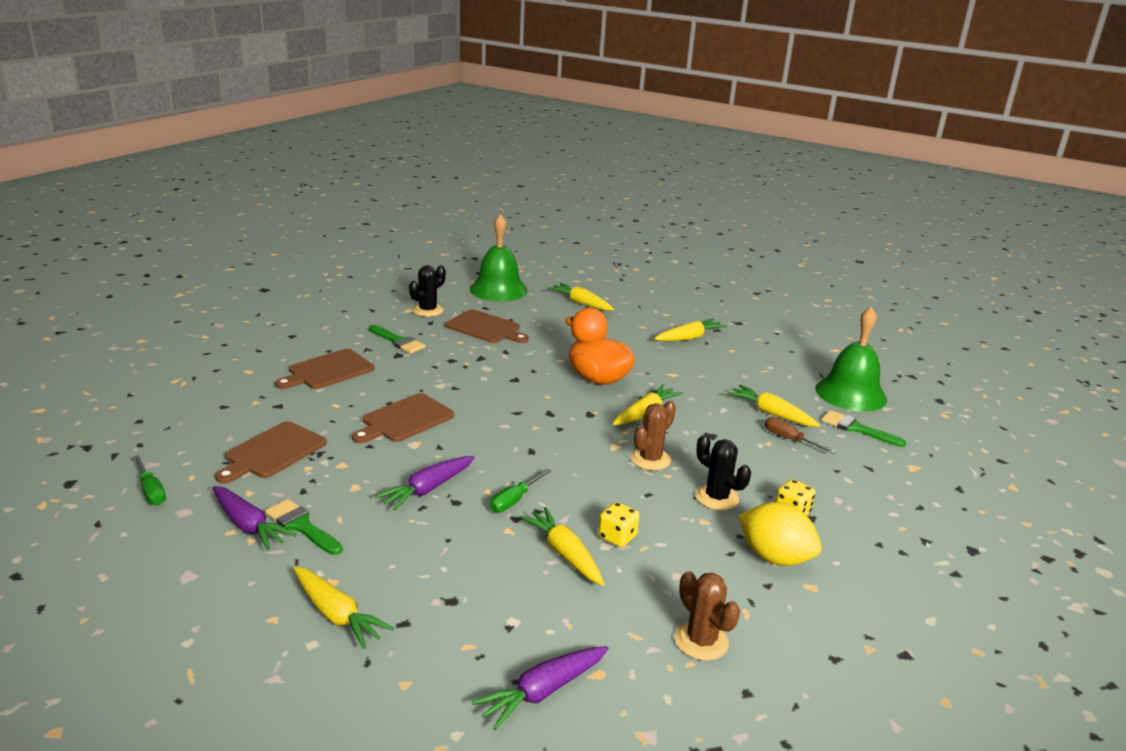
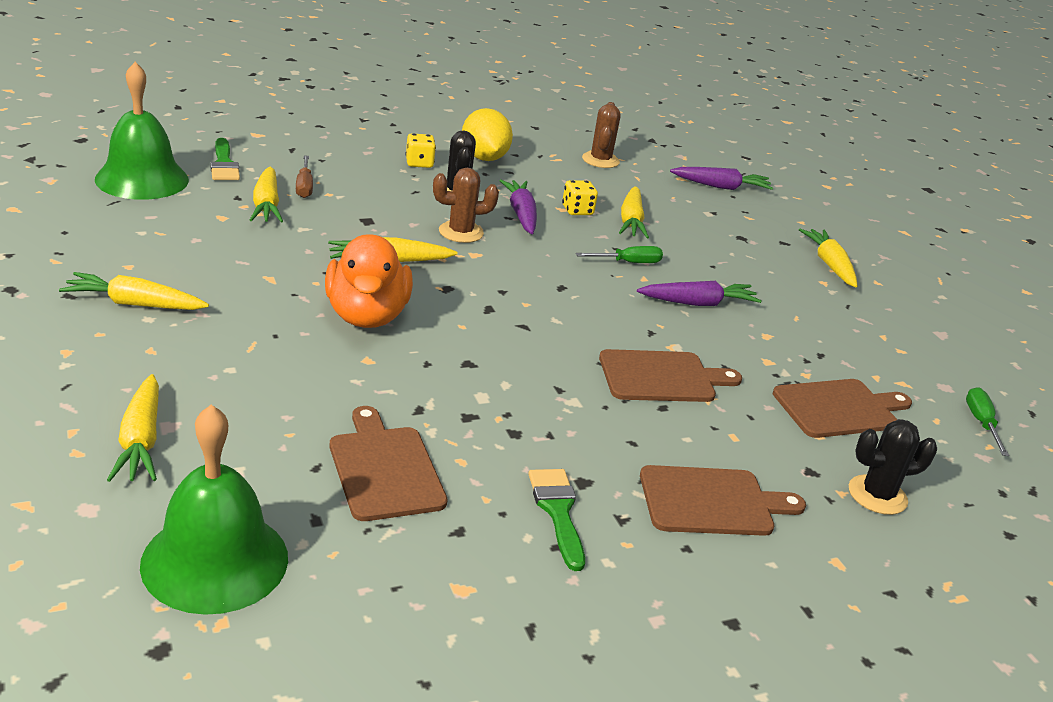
camera: 145 degrees left, 5 degrees up
purple carrot [213,486,297,551] -> purple carrot moved to [499,180,537,234]
green brush [265,499,343,555] -> none
black cactus [409,265,446,317] -> black cactus moved to [849,419,937,515]

